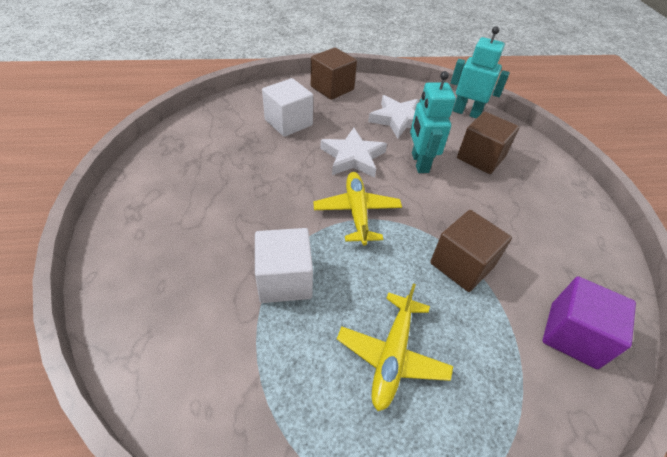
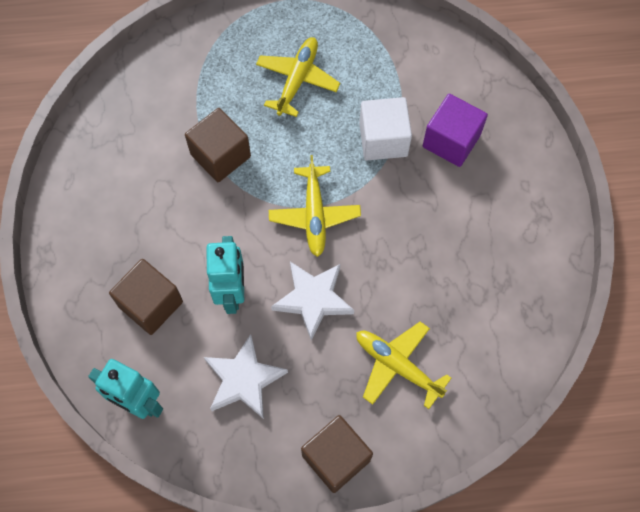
camera: 175 degrees left, 20 degrees up
white cube [262,78,313,137] -> yellow plane [356,322,451,409]
purple cube [542,276,636,369] -> purple cube moved to [423,94,488,167]

